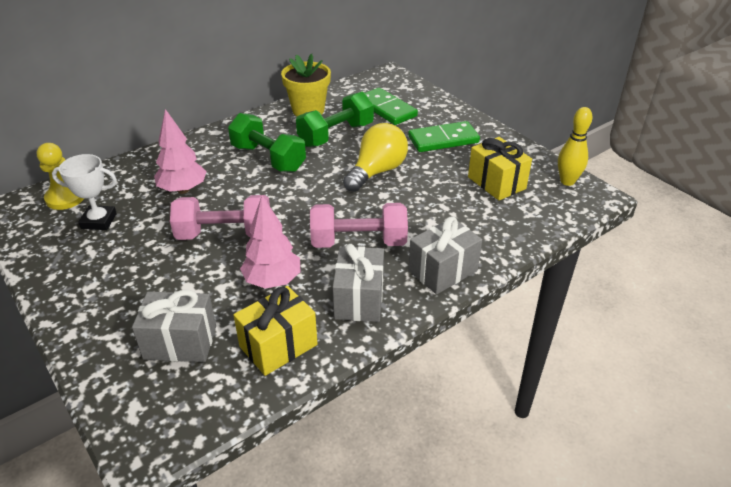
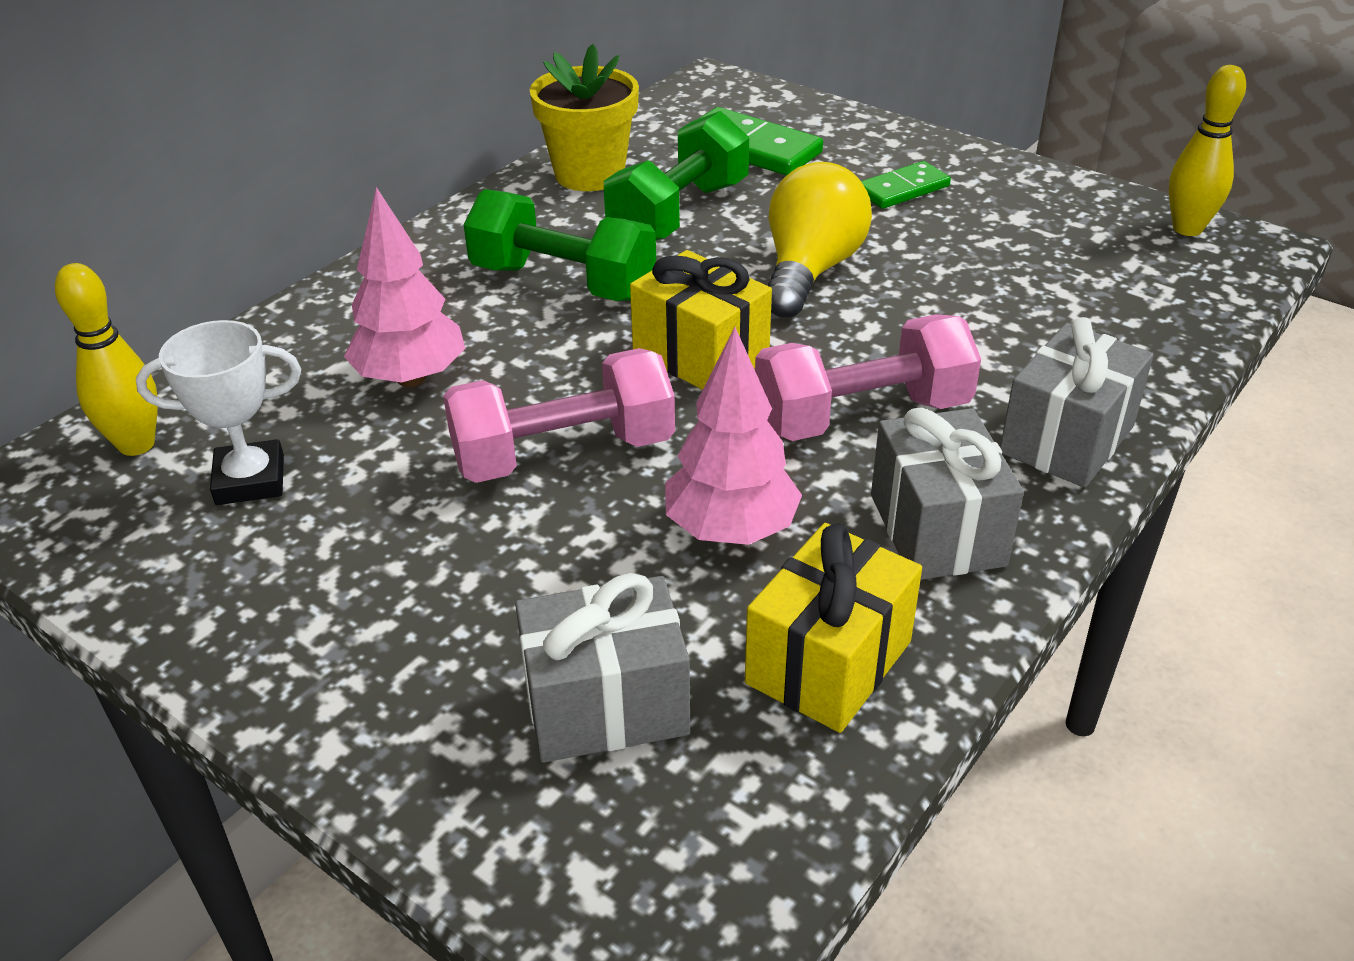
camera: 15 degrees left, 0 degrees up
yellow pawn [37,143,84,210] -> yellow bowling pin [55,263,158,456]
green domino [408,121,480,152] -> green domino [861,161,951,209], size x0.64
yellow gift [468,137,532,200] -> yellow gift moved to [630,250,772,390]

